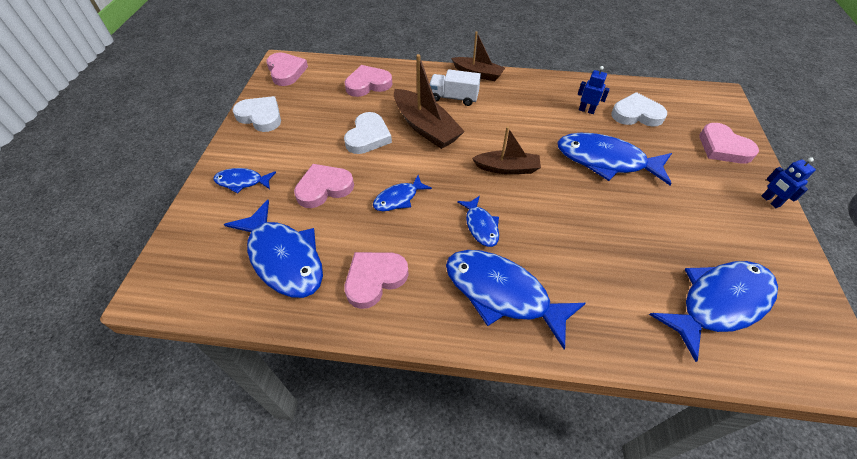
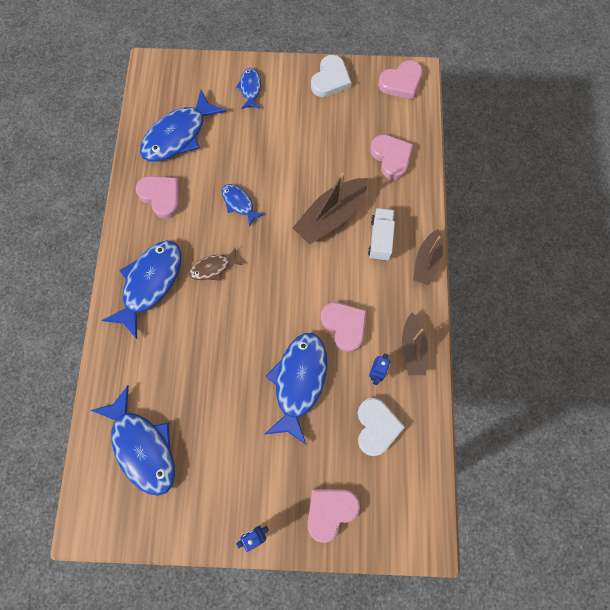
camera: 85 degrees right, 20 degrees up
pink heart [294,164,354,208] -> pink heart moved to [321,302,367,352]
white heart [344,112,392,154] -> none
blue fish [457,196,499,247] -> brown fish [189,247,242,281]
brown boat [472,126,541,174] -> brown boat moved to [402,312,428,375]

